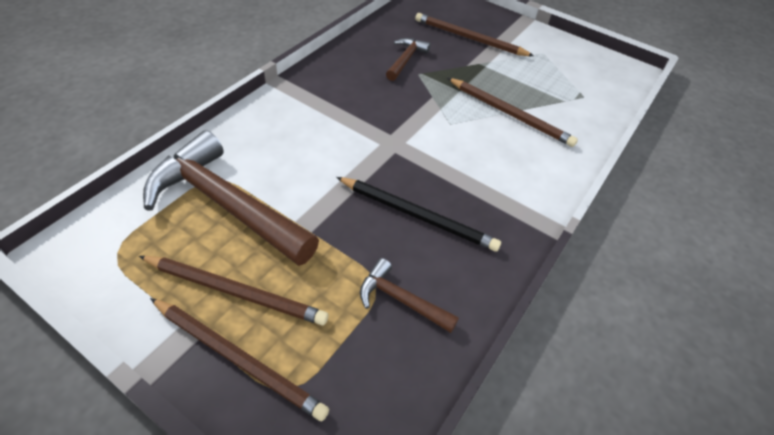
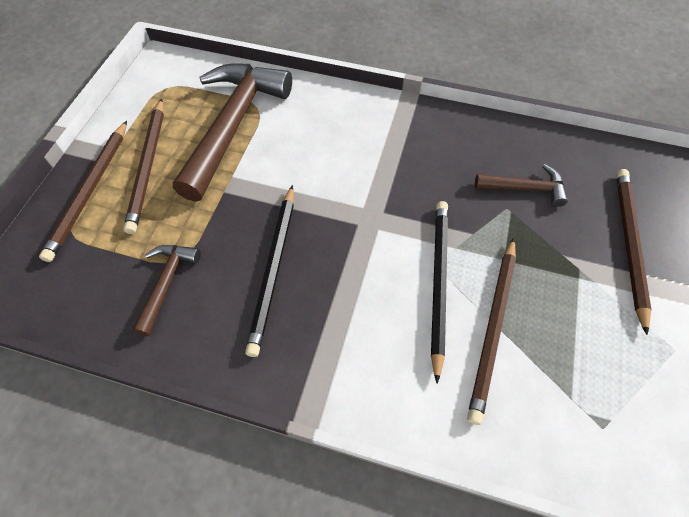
camera: 75 degrees right, 10 degrees up
none -> black pencil [431,201,448,383]

